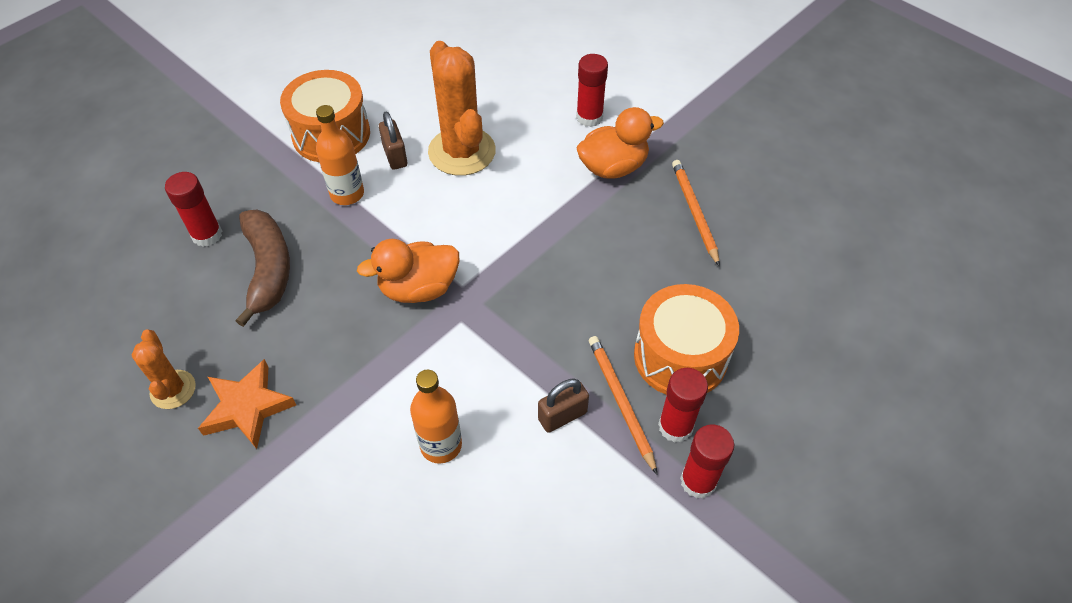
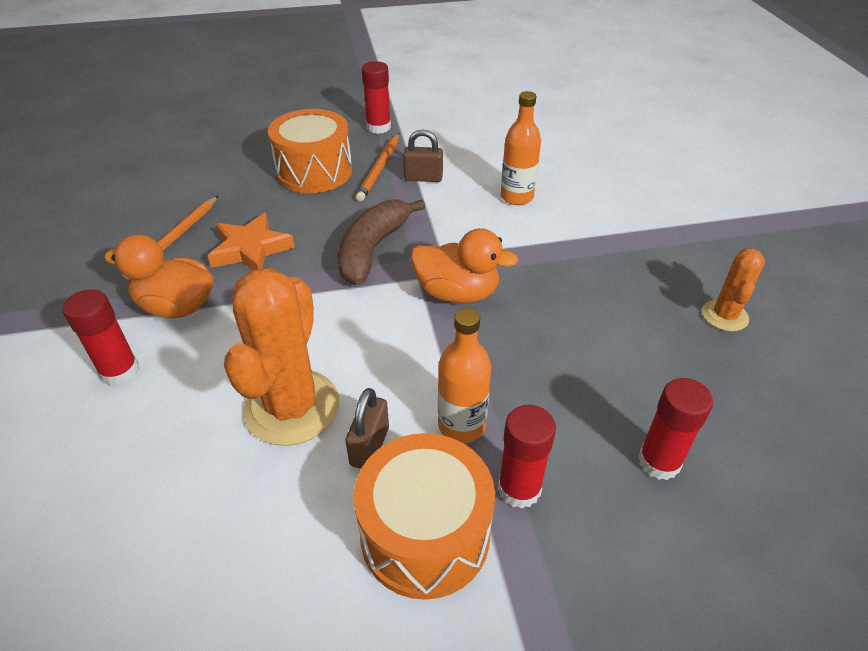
camera: 145 degrees left, 10 degrees down
orange star [198,359,296,449] -> orange star moved to [208,213,295,270]
brown banana [236,210,290,327] -> brown banana moved to [338,199,425,285]
red glue stick [658,368,708,443] -> red glue stick moved to [498,405,556,509]

